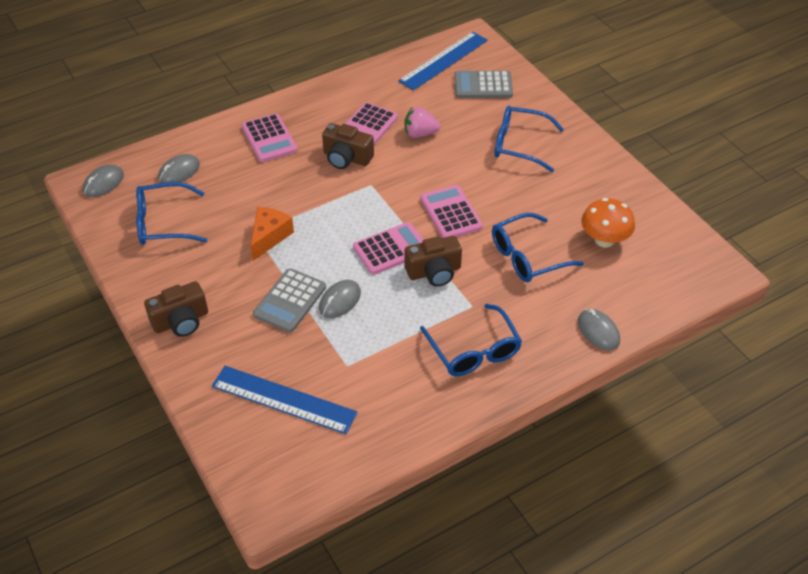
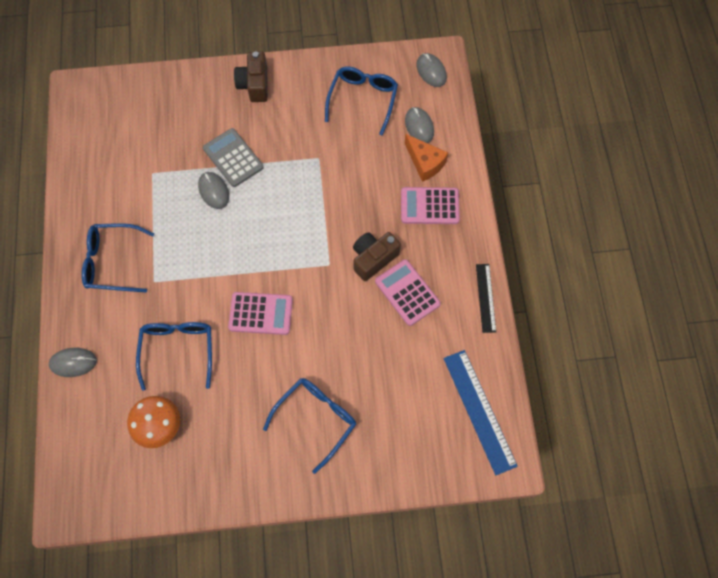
camera: 115 degrees right, 20 degrees up
blue ruler [212,366,358,434] -> none
orange cheese [250,207,294,261] -> orange cheese moved to [405,134,448,182]
pink calculator [353,222,424,275] -> none
pink strawberry [405,107,441,138] -> none
brown camera [405,236,462,287] -> none
grey calculator [454,71,513,98] -> none
none -> black ruler [476,264,496,333]

